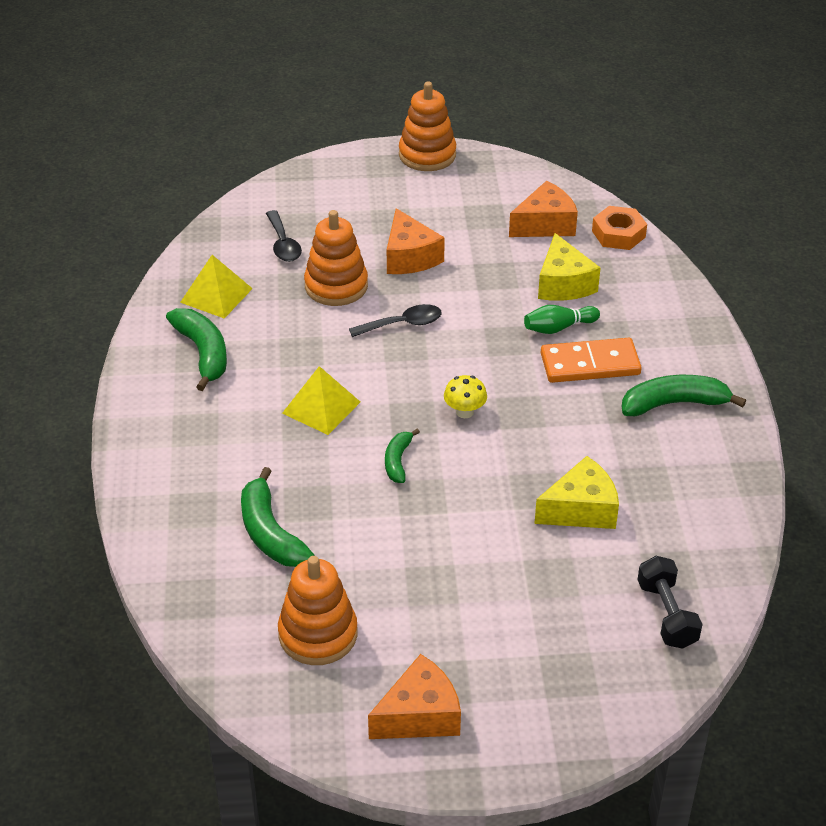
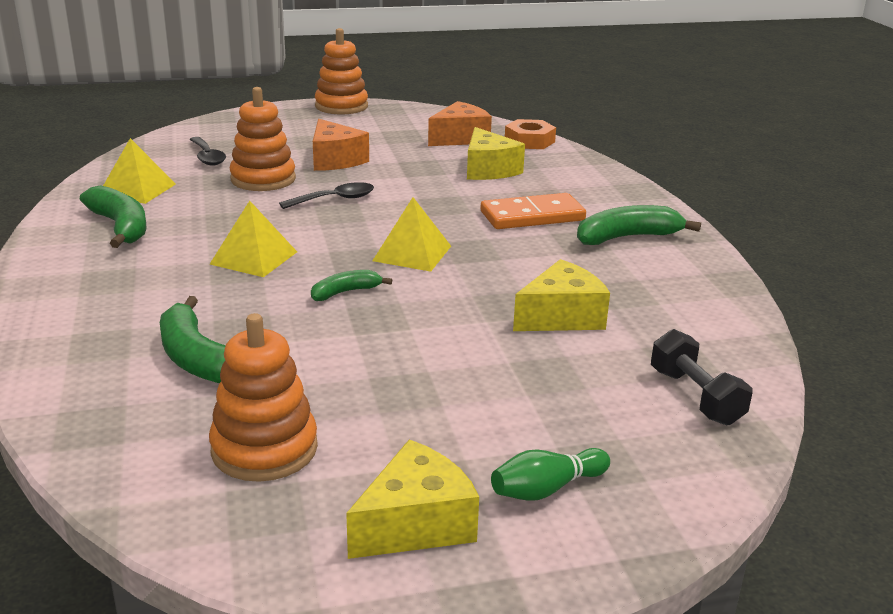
camera: 10 degrees left, 15 degrees down
orange cheese [368,654,461,739] -> yellow cheese [346,440,479,559]
green banana [385,429,420,483] -> green banana turned 60 degrees clockwise [311,270,392,301]
yellow mushroom [444,375,487,418] -> yellow pyramid [372,197,451,272]
green bowling pin [524,305,600,334] -> green bowling pin moved to [491,448,610,501]

